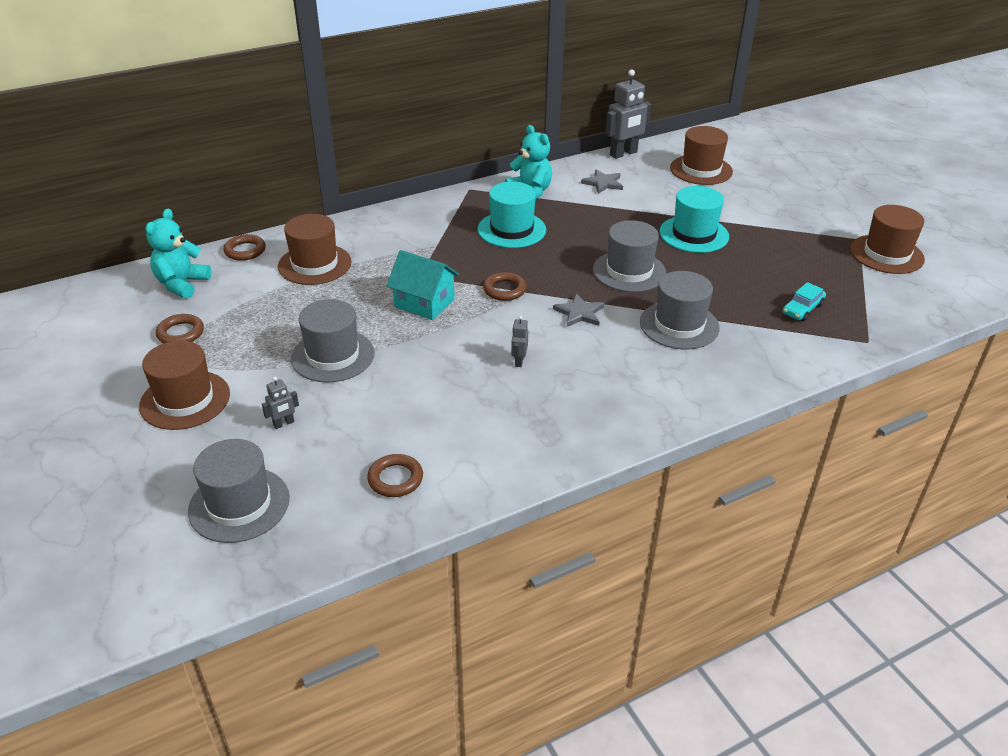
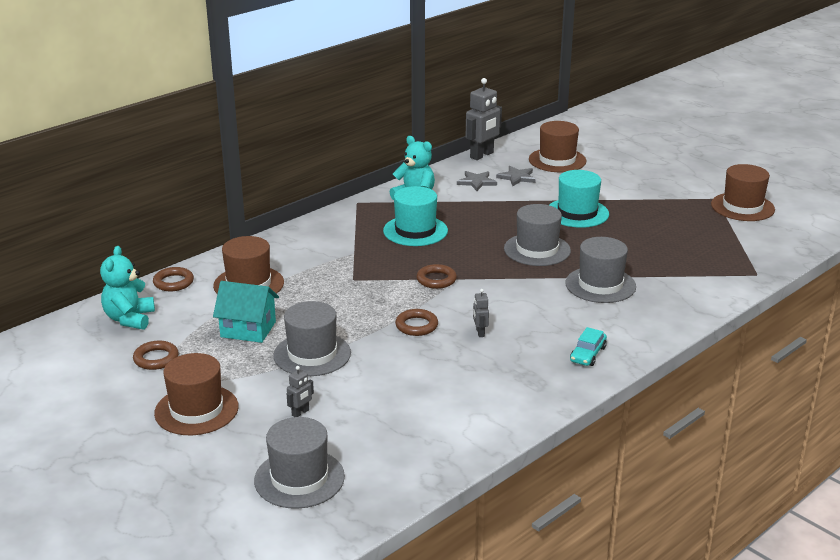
camera: 15 degrees left, 10 degrees down
brown ring [367,454,423,497] -> brown ring moved to [395,309,438,336]
turquoise house [387,250,460,320] -> turquoise house moved to [213,281,279,343]
grey star [553,293,605,327] -> grey star moved to [496,166,536,186]
turquoise car [783,282,826,321] -> turquoise car moved to [570,327,607,366]

